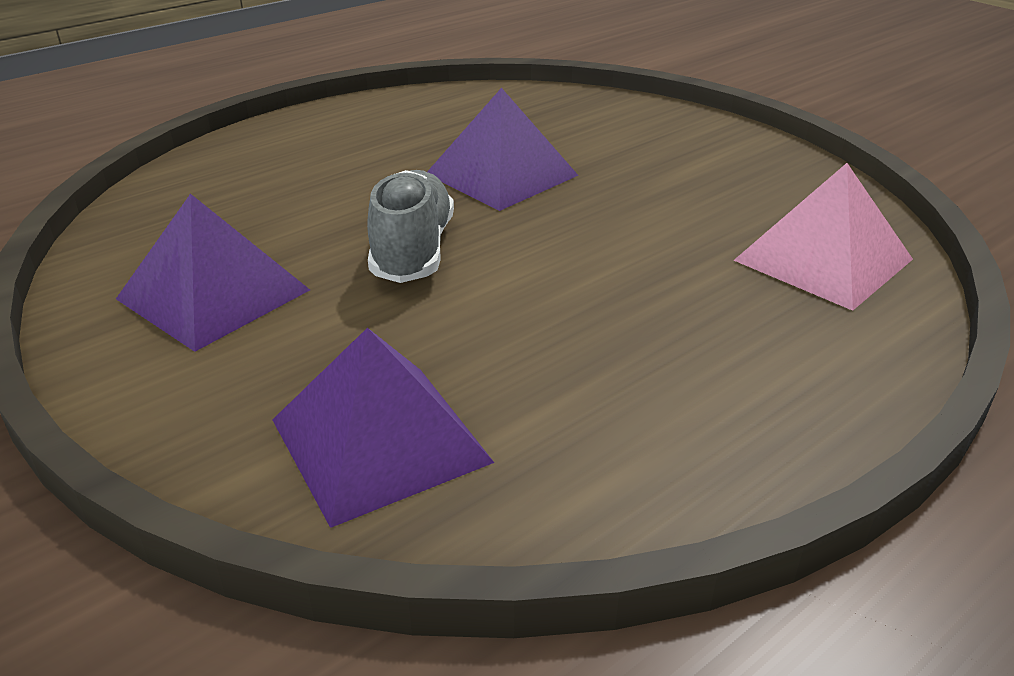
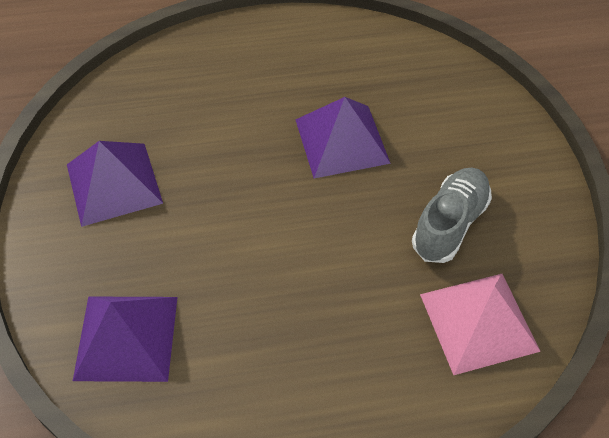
camera: 30 degrees right, 20 degrees up
grey shoe [367,170,454,283] -> grey shoe moved to [412,167,492,263]

